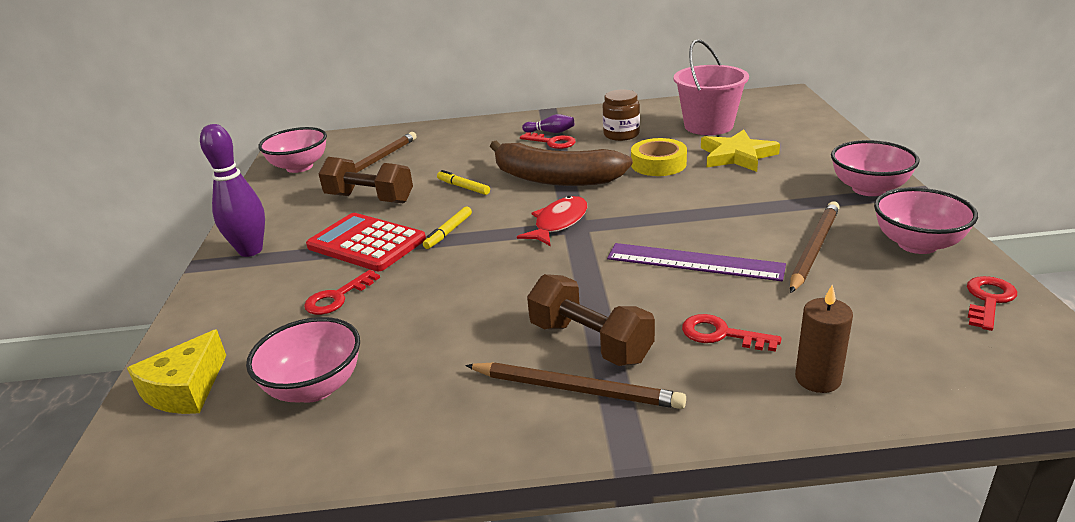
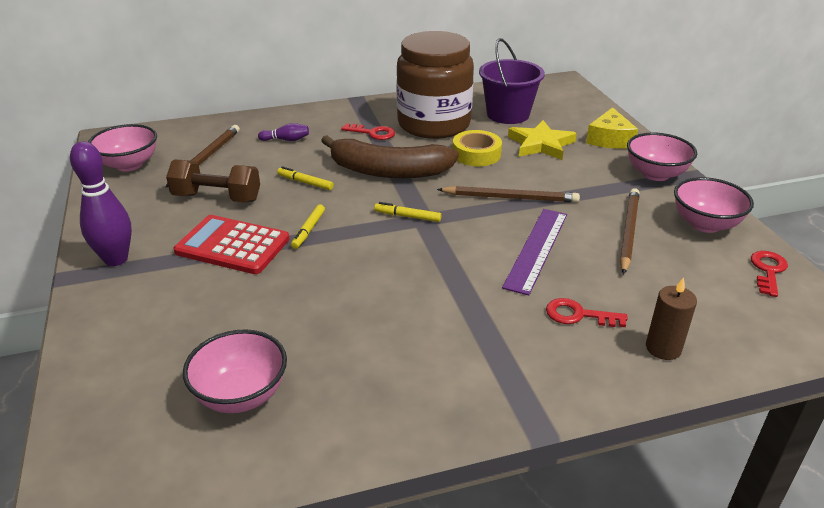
camera: 15 degrees left, 5 degrees up
yellow cheese [127,329,226,414] -> yellow cheese moved to [586,107,638,149]
red key [304,270,380,315] -> none
brown pencil [465,362,686,409] -> brown pencil moved to [437,186,580,203]
red fish [517,196,587,246] -> yellow marker [374,202,442,222]
purple bowling pin [522,114,574,133] -> purple bowling pin moved to [258,123,309,141]
brown dumbbell [527,274,655,366] -> none
brown jar [603,90,640,141] -> brown jar [396,31,474,139], size x2.24
purple ruler [607,243,786,281] -> purple ruler turned 75 degrees counterclockwise [502,209,567,296]
pink bucket [674,39,749,135] -> purple bucket [479,38,545,124]

